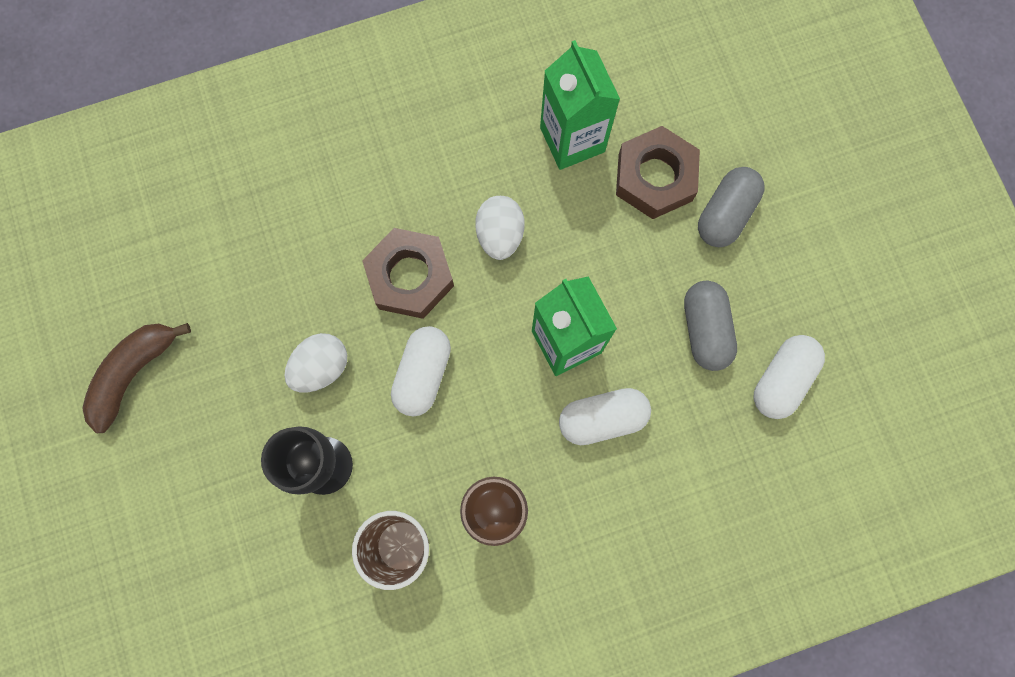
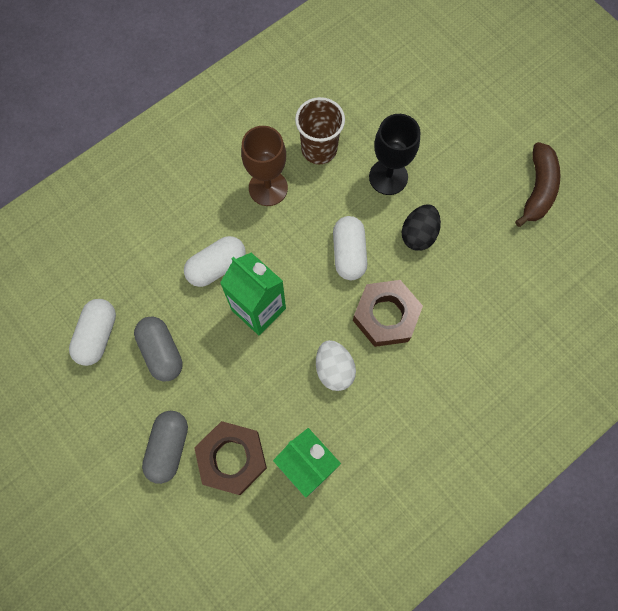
camera: 160 degrees right, 5 degrees down
white egg [284,333,347,392] -> black egg [402,205,441,251]

